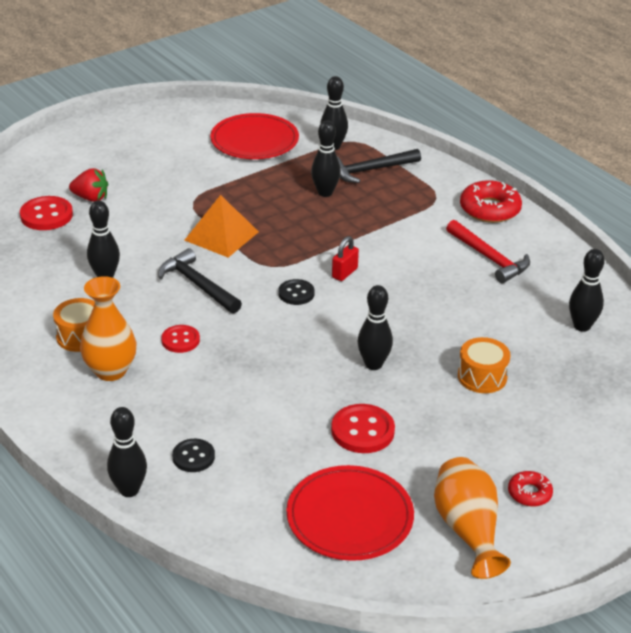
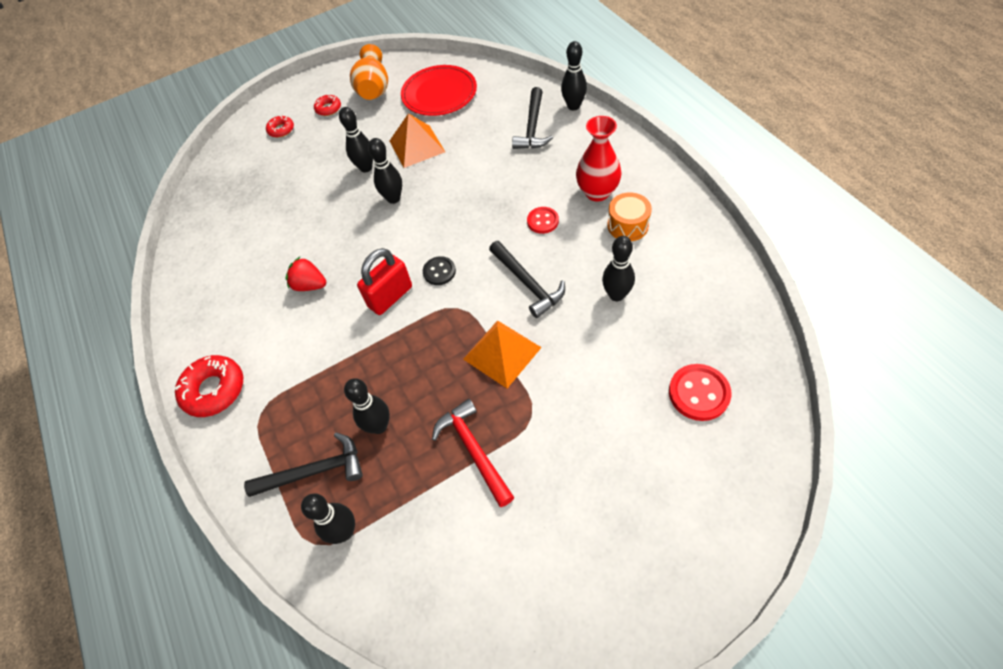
camera: 165 degrees left, 20 degrees up
red strawberry [69,168,108,202] -> red strawberry moved to [285,257,326,291]
orange vase [80,276,136,381] -> red vase [576,116,622,202]
black button [172,439,215,472] -> black hammer [512,87,553,149]
red plate [210,113,299,159] -> none
red button [331,404,395,453] -> orange pyramid [390,113,445,168]
red padlock [332,236,359,281] -> red padlock [357,248,412,315], size x1.69
red hammer [446,220,530,283] -> red hammer moved to [432,399,514,507]
orange drum [458,337,510,393] -> none
black bowling pin [569,249,605,332] -> black bowling pin moved to [339,107,373,173]
none -> red donut [266,116,294,138]

